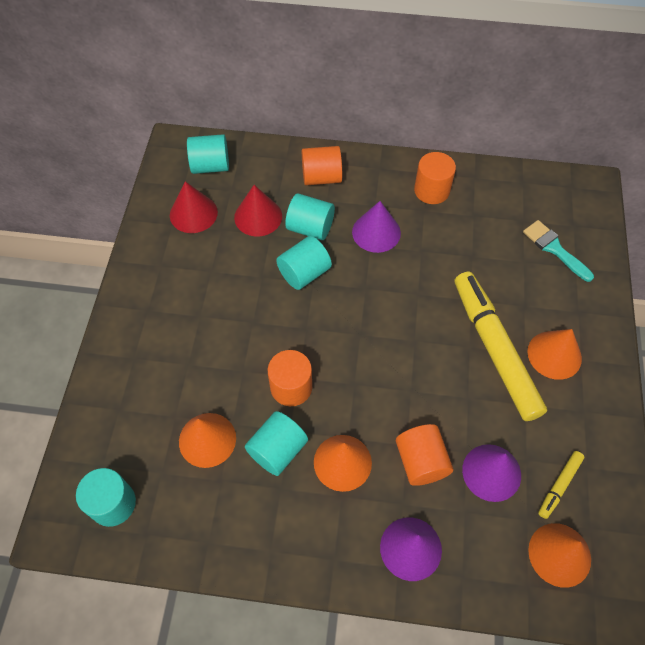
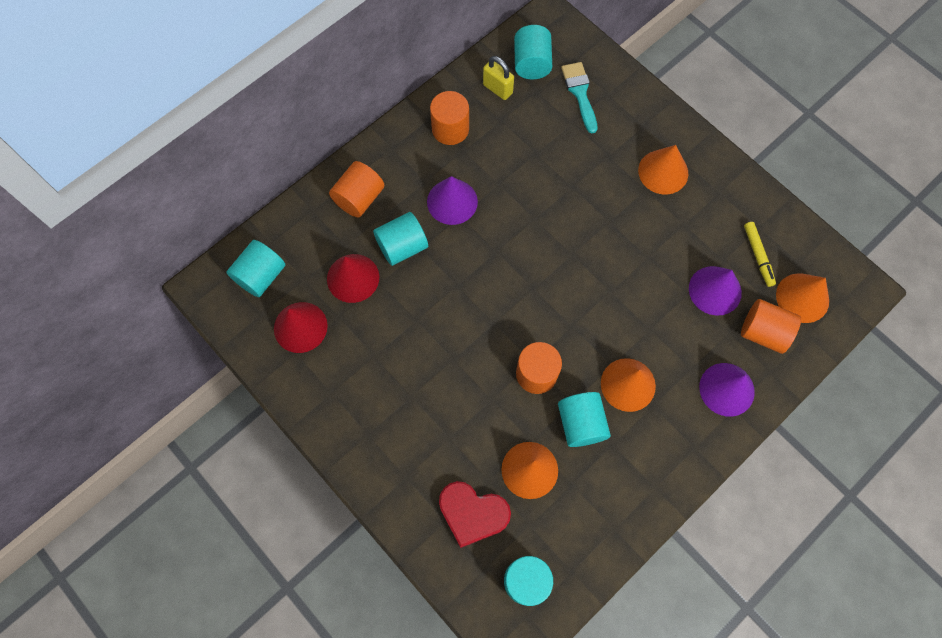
camera: 50 degrees left, 10 degrees up
turquoise cylinder [276,236,332,290] -> turquoise cylinder moved to [514,25,552,79]
orange cylinder [396,424,453,486] -> orange cylinder moved to [741,299,801,354]
yellow marker [455,272,547,421] -> none
turquoise brush [523,220,594,282] -> turquoise brush turned 75 degrees clockwise [561,62,597,133]
none -> red heart [439,481,511,548]
none -> yellow padlock [483,56,514,100]

